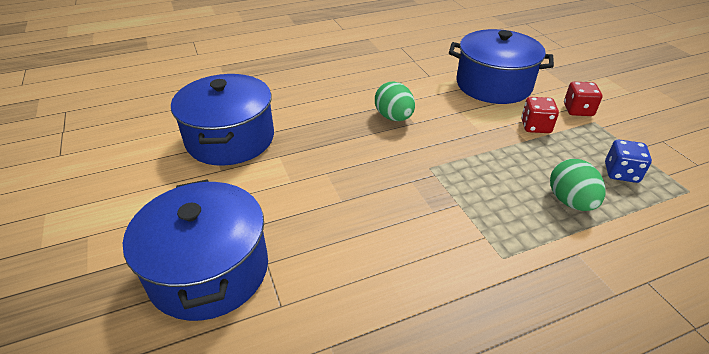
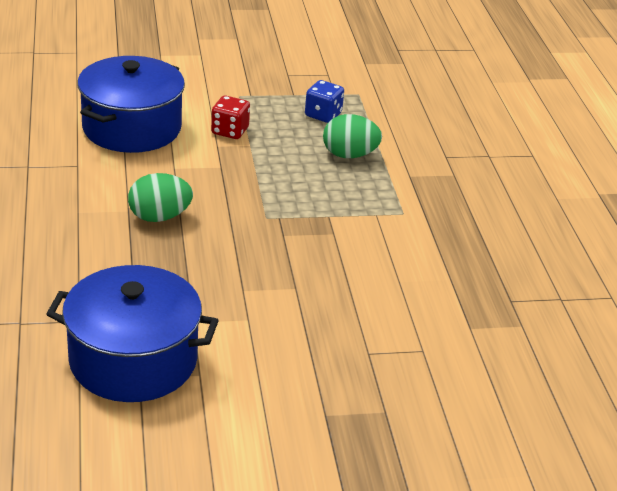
camera: 80 degrees left, 5 degrees down
blue pot [123,179,268,321] -> none
red dice [564,82,603,116] -> none

